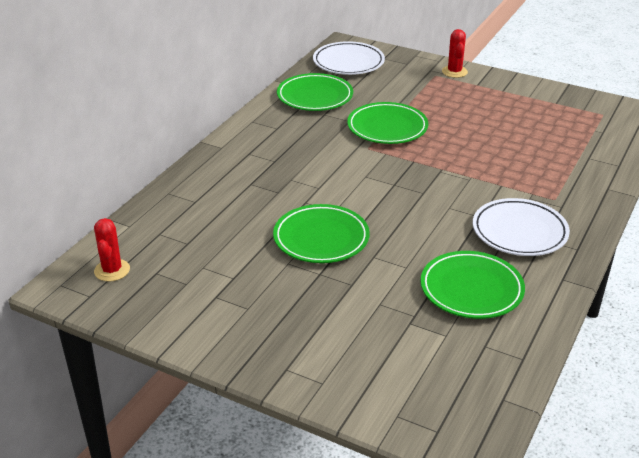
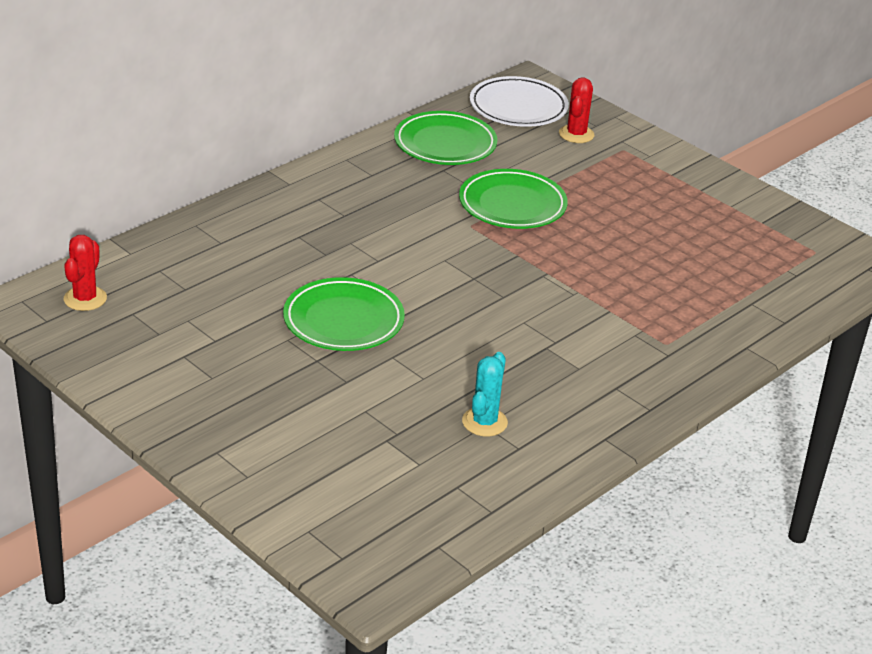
camera: 15 degrees right, 0 degrees up
green plate [421,251,525,319] -> turquoise cactus [462,352,508,437]
red cactus [442,29,468,78] -> red cactus moved to [559,78,594,143]
white plate [473,198,570,256] -> none

